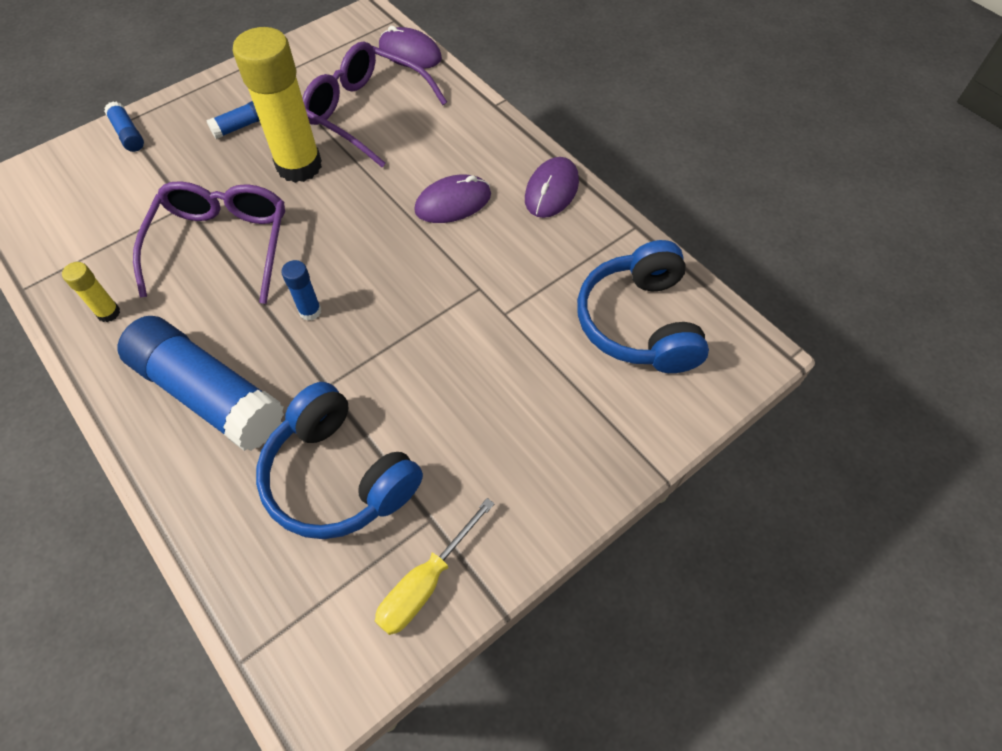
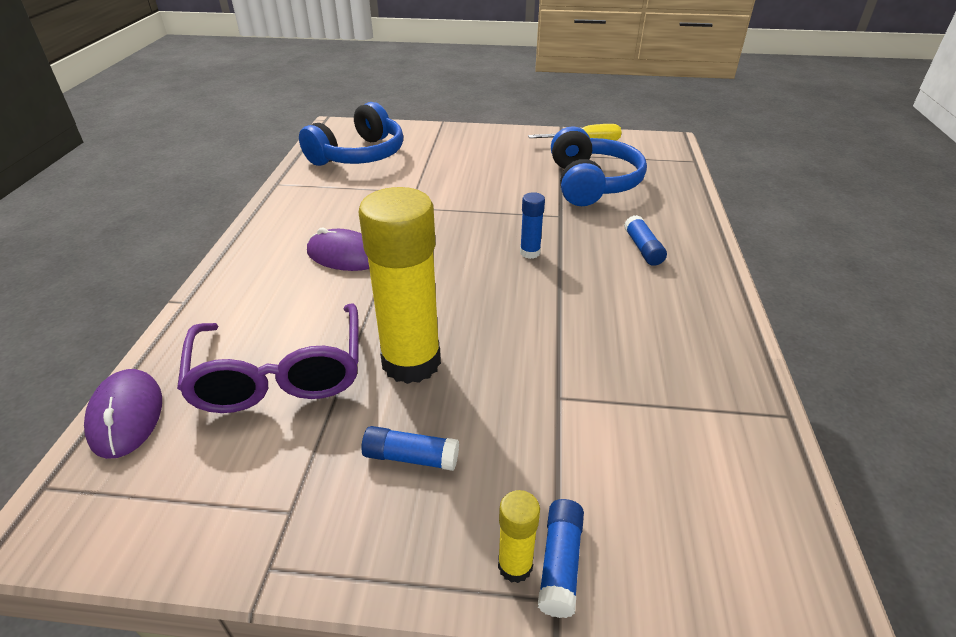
camera: 135 degrees left, 20 degrees down
yellow glue stick [62,262,120,322] -> yellow glue stick moved to [498,490,540,583]
blue glue stick [117,316,284,451] -> blue glue stick [624,215,667,266], size x0.43
purple glasses [133,181,285,304] -> none
purple mouse [525,157,579,218] -> none

